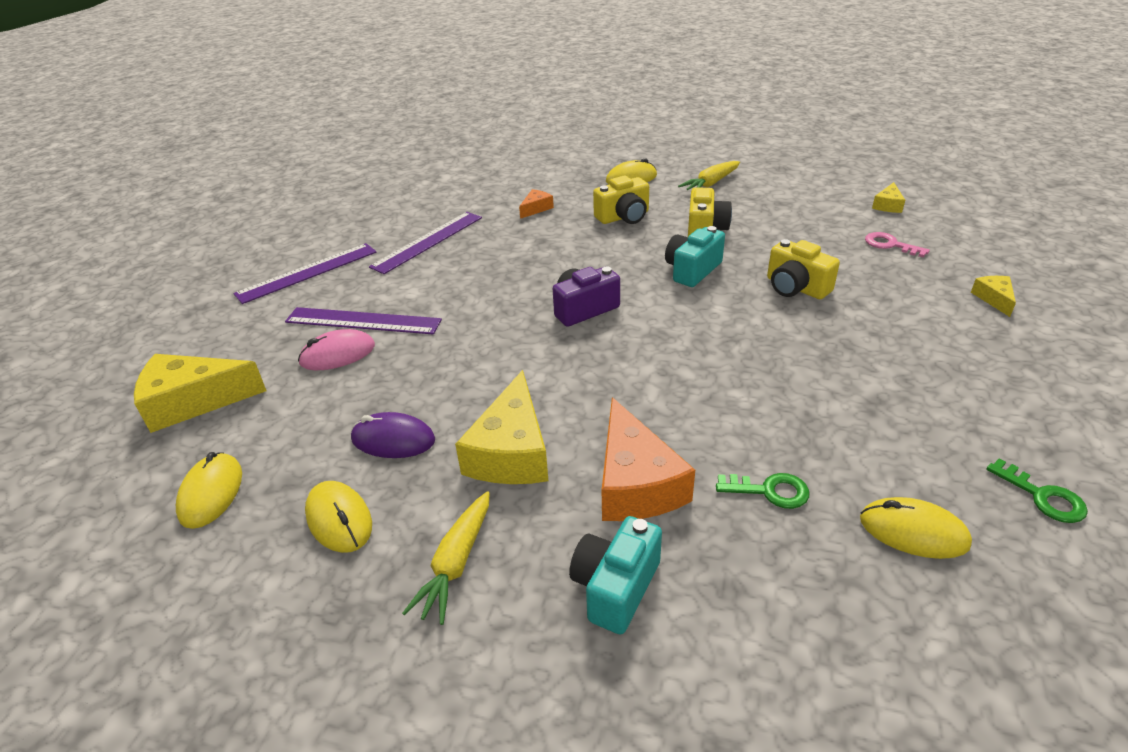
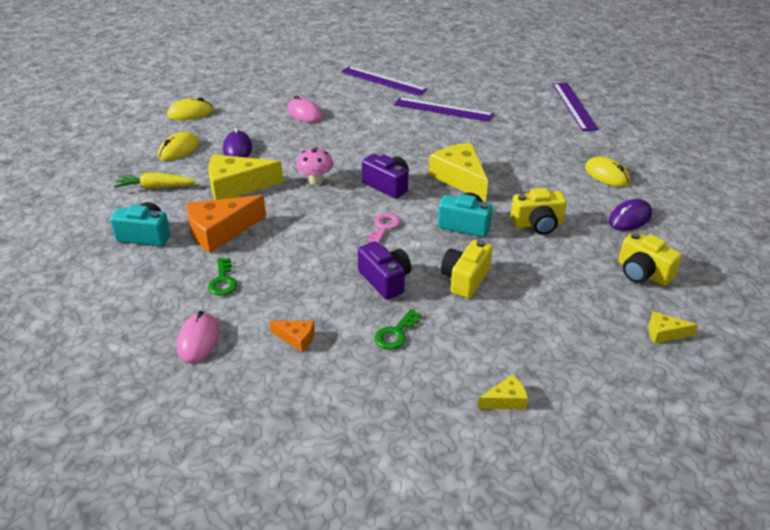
camera: 70 degrees right, 0 degrees up
yellow cheese [134,354,266,433] -> yellow cheese moved to [429,143,488,201]
purple ruler [285,307,442,334] -> purple ruler moved to [553,83,599,131]
orange cheese [519,189,554,219] -> orange cheese moved to [269,321,315,352]
yellow camera [593,176,649,224] -> yellow camera moved to [619,231,682,286]
yellow carrot [678,161,740,190] -> purple mouse [609,199,652,231]
yellow mouse [860,497,972,559] -> pink mouse [177,311,219,363]
pink key [865,232,930,258] -> pink key moved to [367,213,400,244]
green key [986,458,1088,523] -> green key moved to [375,309,422,349]
none -> pink mushroom [296,147,334,185]
none -> purple camera [358,241,411,300]

